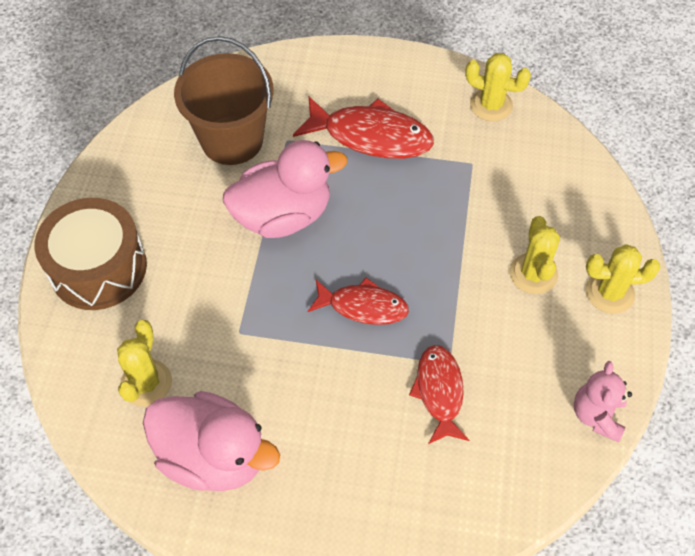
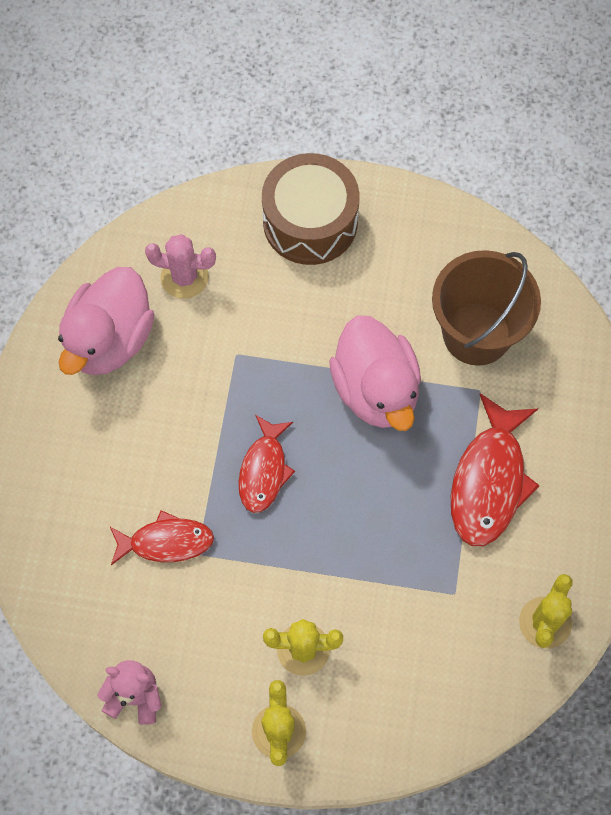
camera: 90 degrees right, 10 degrees up
yellow cactus [117,320,172,406] -> pink cactus [145,234,216,299]

